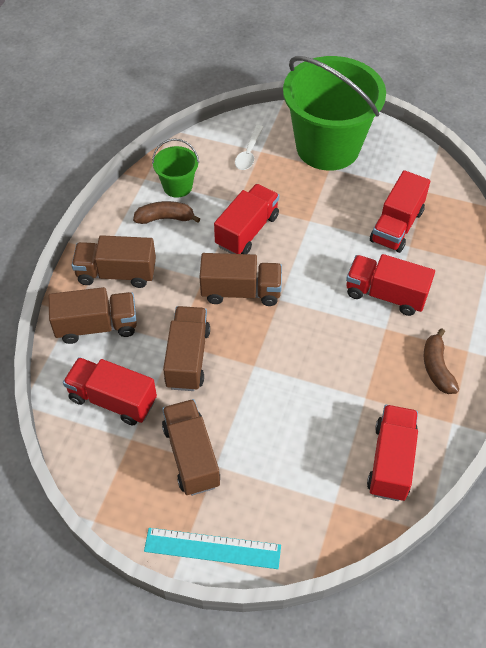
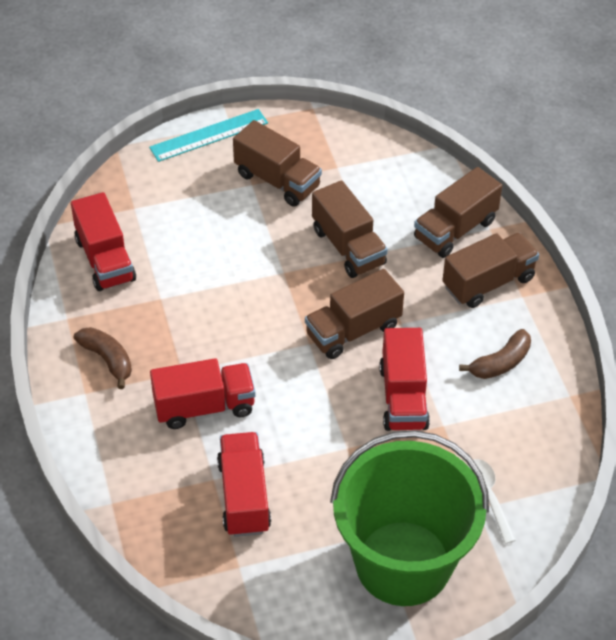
camera: 145 degrees right, 5 degrees down
red truck [63,357,157,426] -> none
green bucket [152,139,199,198] -> none

